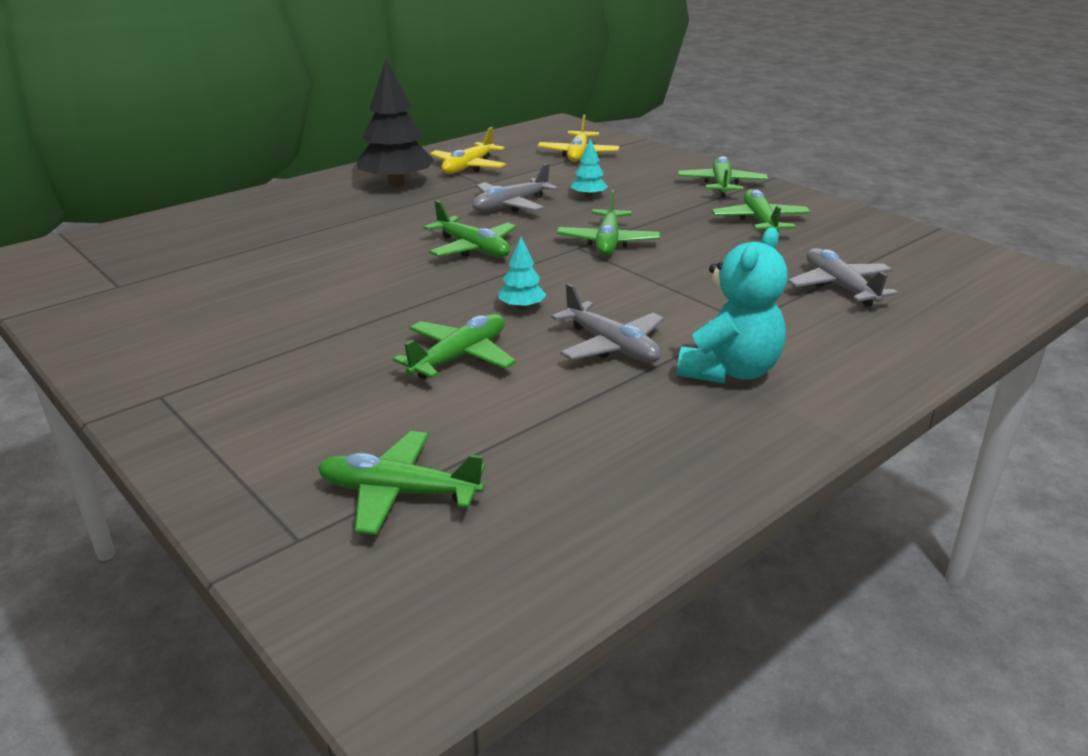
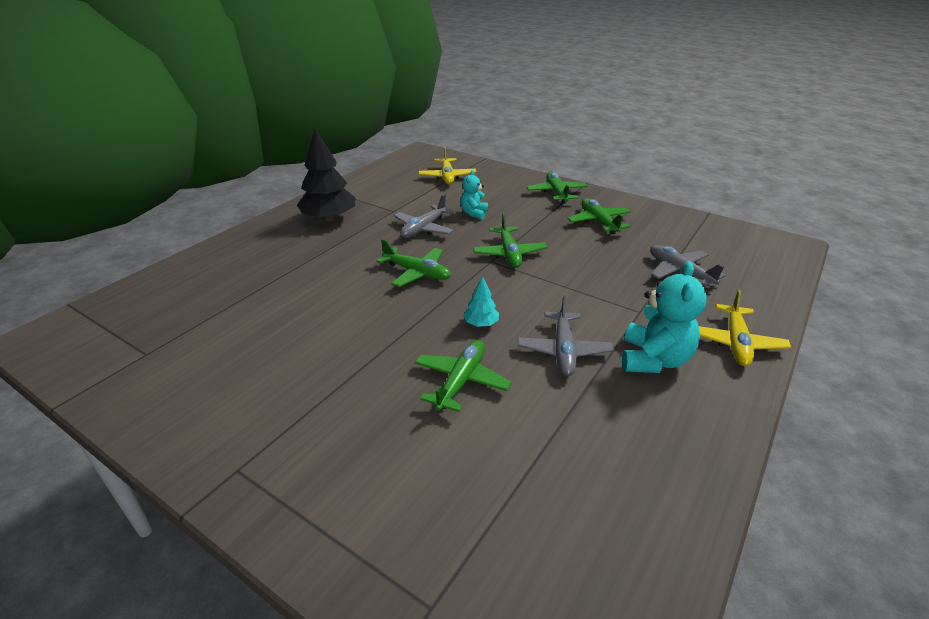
camera: 15 degrees left, 5 degrees up
green plane [318,431,485,535] -> none
yellow plane [430,127,506,174] -> yellow plane moved to [699,290,791,366]
grey plane [551,283,664,363] -> grey plane turned 60 degrees clockwise [517,296,614,376]
turquoise tree [571,138,608,198] -> turquoise teddy bear [460,170,488,220]

